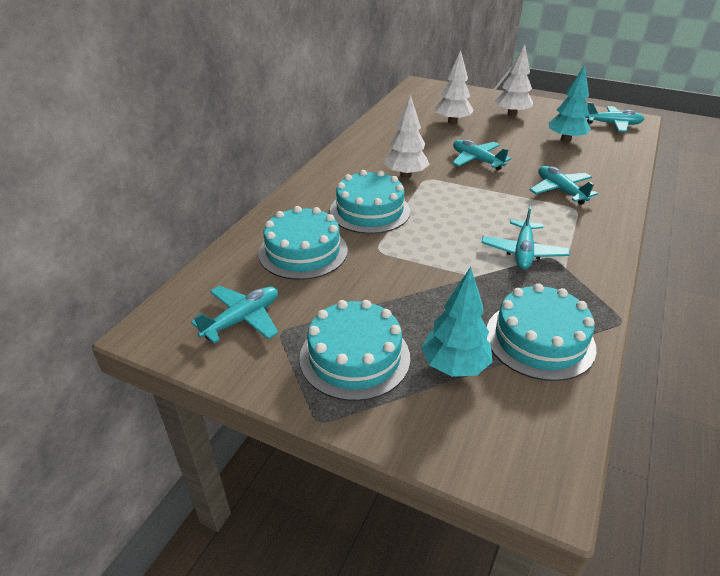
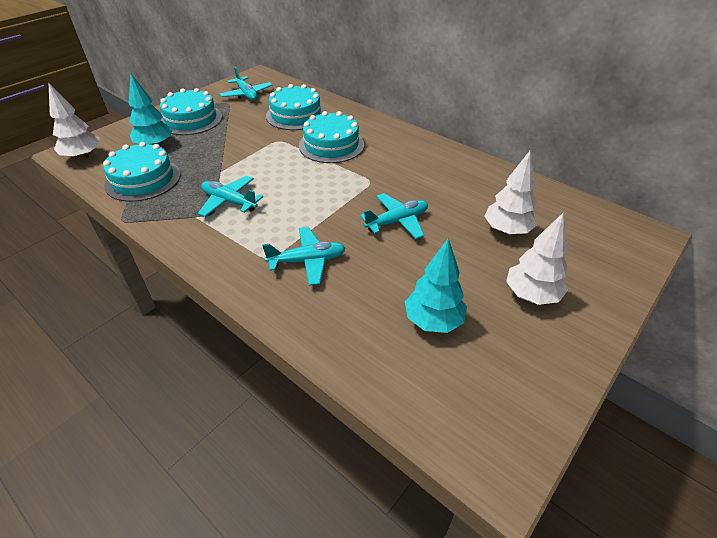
camera: 105 degrees right, 5 degrees up
white tree [384,95,430,178] -> white tree moved to [48,82,100,160]
turquoise plane [585,102,644,132] -> none

